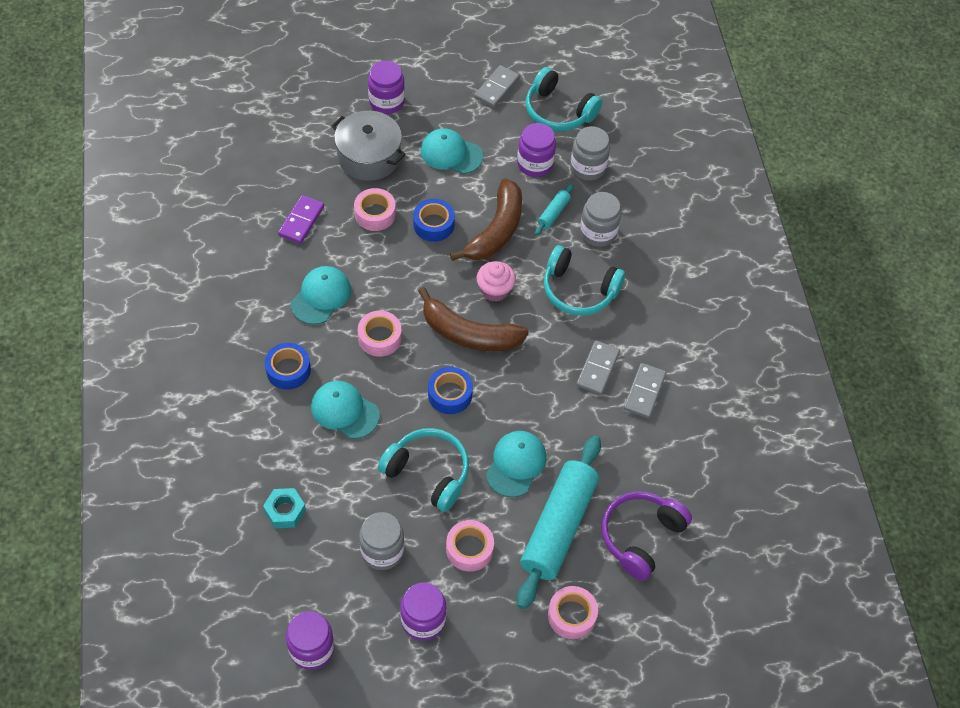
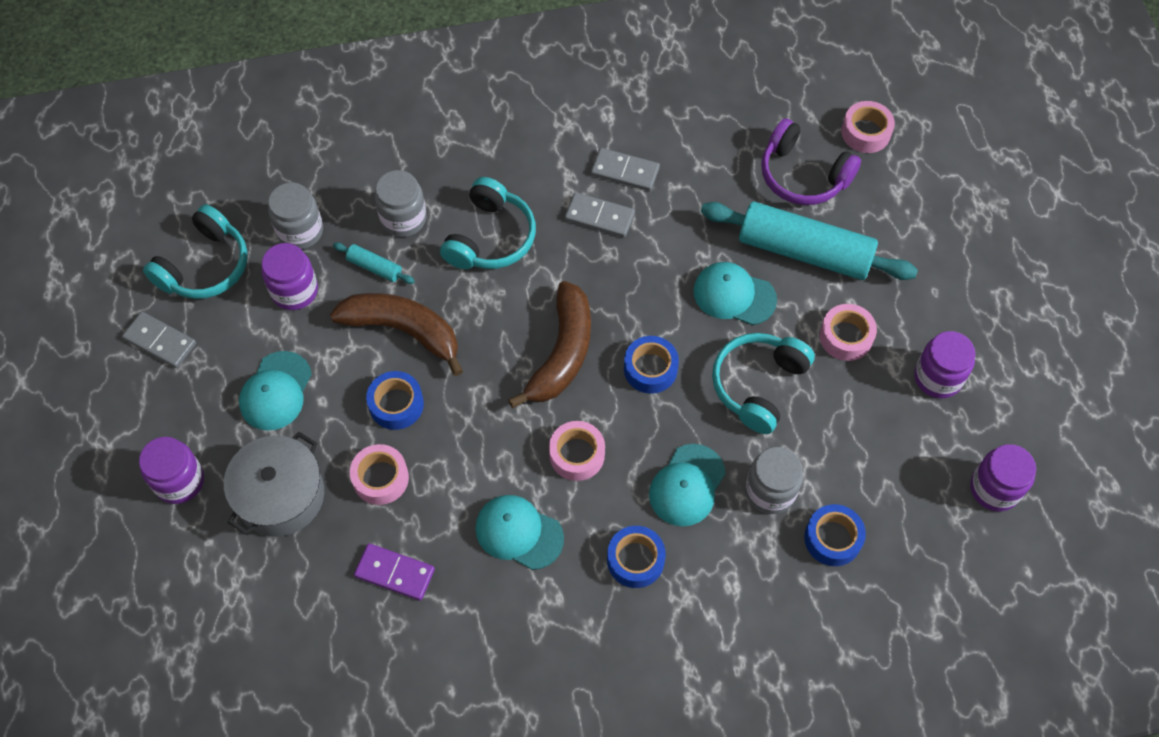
camera: 90 degrees left, 5 degrees up
turquoise nut [263,488,306,528] -> blue tape [804,504,866,566]
grey jar [359,512,405,570] -> grey jar moved to [745,447,803,514]
pink cupcake [476,261,516,302] -> none
pink tape [548,586,598,639] -> pink tape moved to [841,101,895,153]

